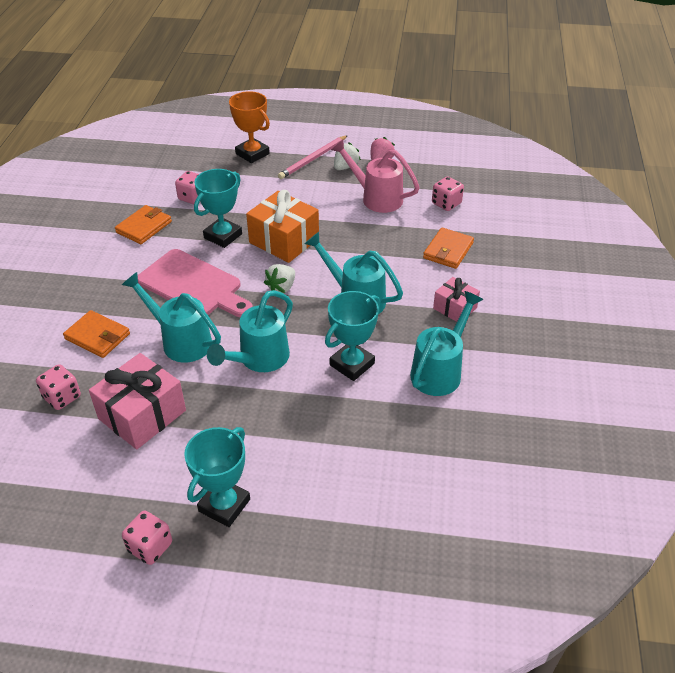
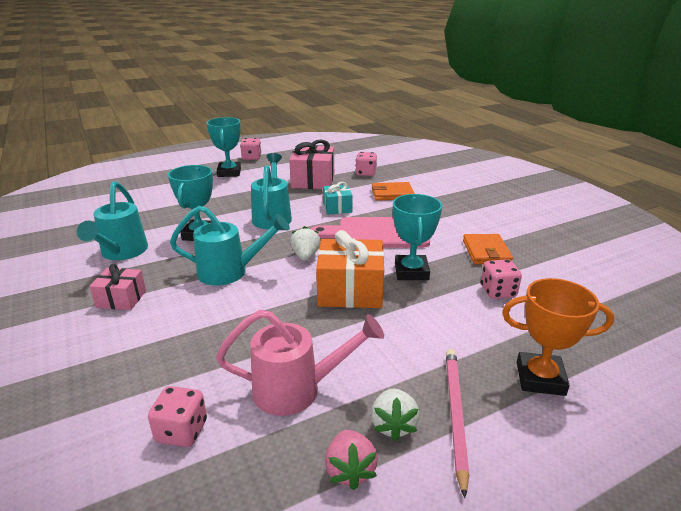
camera: 145 degrees right, 15 degrees down
turquoise watering can [122,272,221,363] -> turquoise gift [323,182,353,215]
orange wallet [423,227,474,269] -> none

